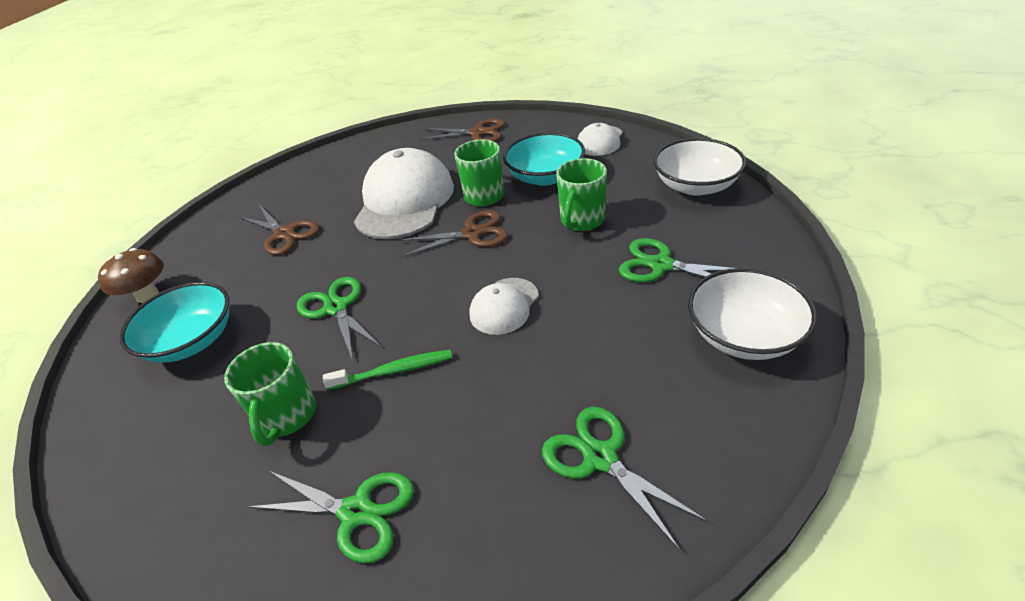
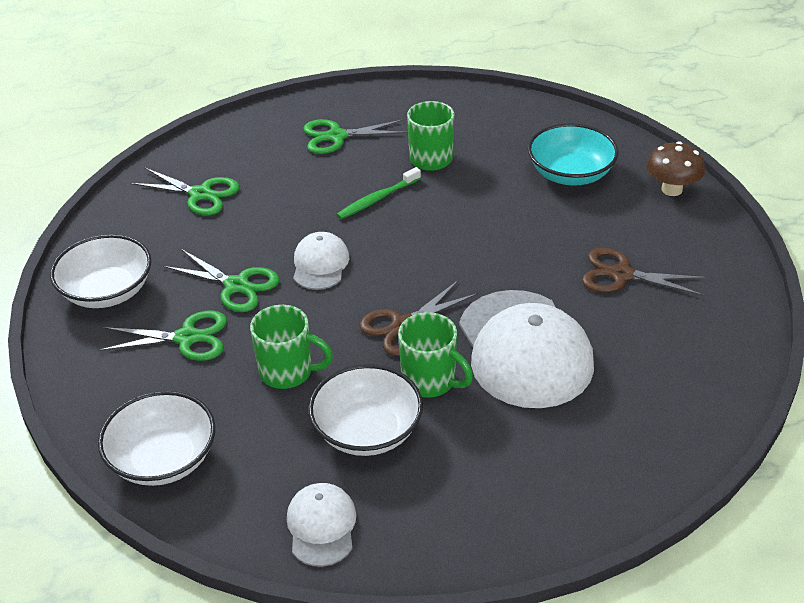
camera: 150 degrees right, 0 degrees up
green scissors [297,277,383,361] -> green scissors moved to [163,249,279,312]
brown scissors [419,119,505,142] -> none
turquoise bowl [503,132,585,186] -> white bowl [309,364,423,456]
green mug [556,158,607,231] -> green mug turned 105 degrees clockwise [250,305,333,389]

